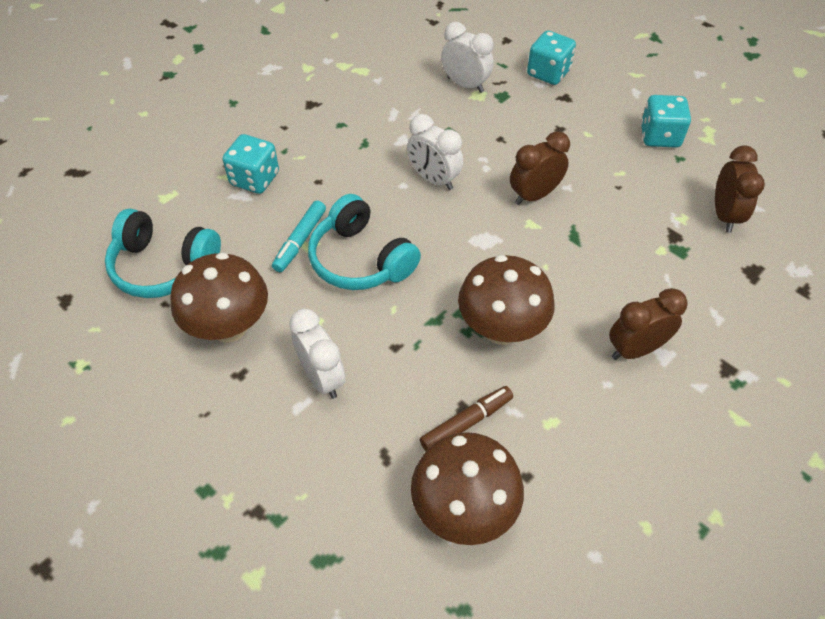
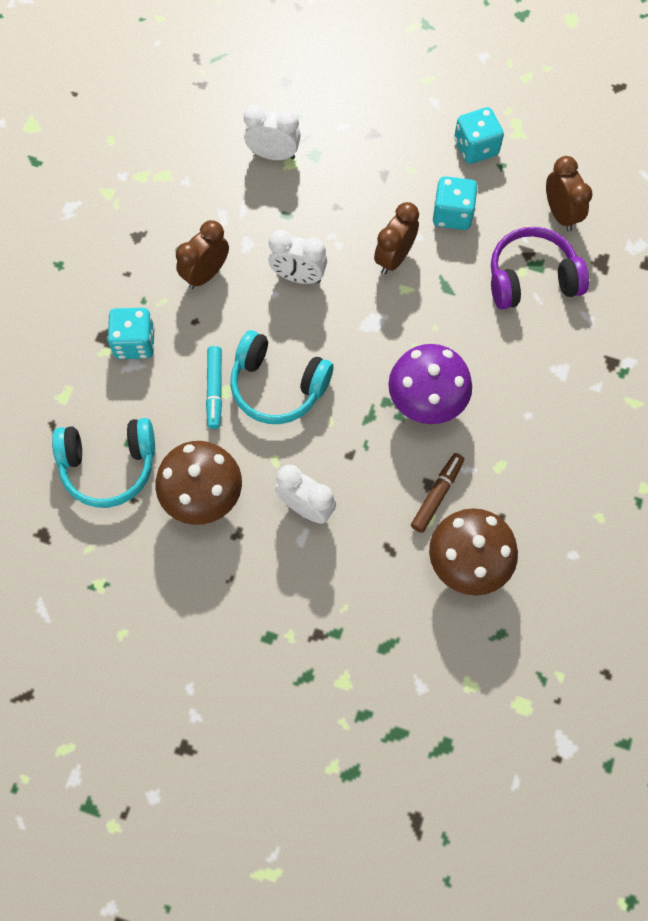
camera: 25 degrees left, 15 degrees up
brown mushroom [458,255,555,345] -> purple mushroom [388,344,472,424]
turquoise dice [527,30,576,85] -> turquoise dice moved to [433,176,478,230]
brown clock [609,288,688,360] -> brown clock moved to [176,220,229,289]
none -> purple headphones [491,227,589,310]

